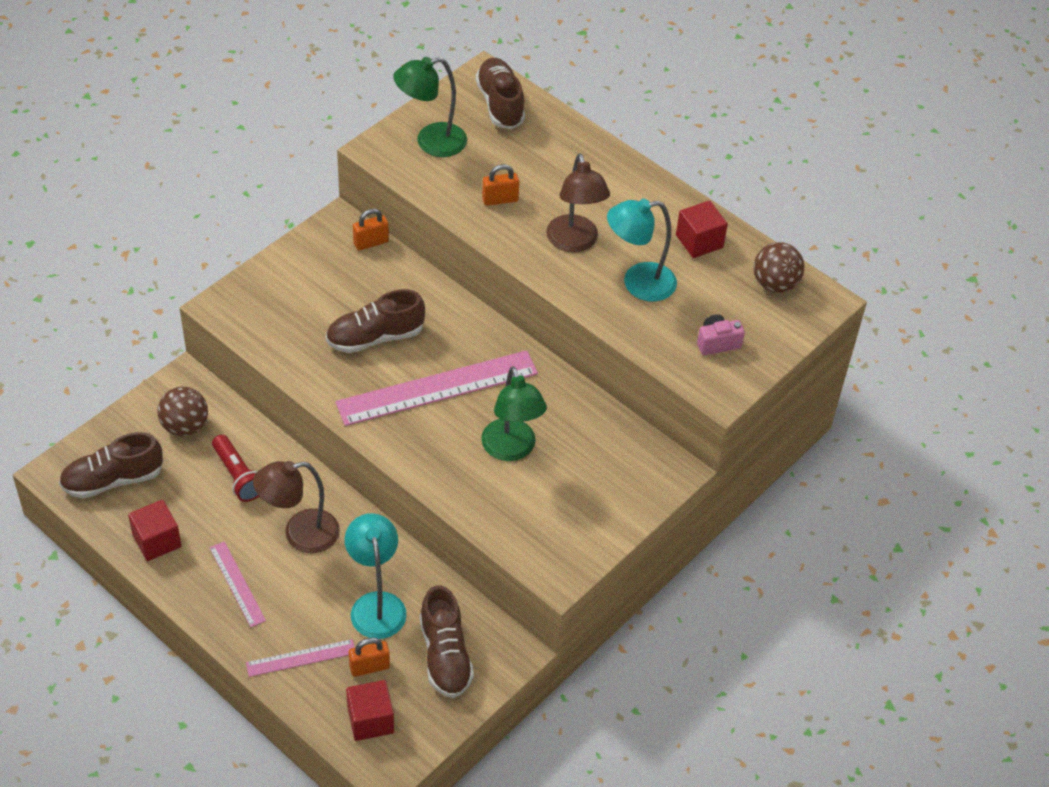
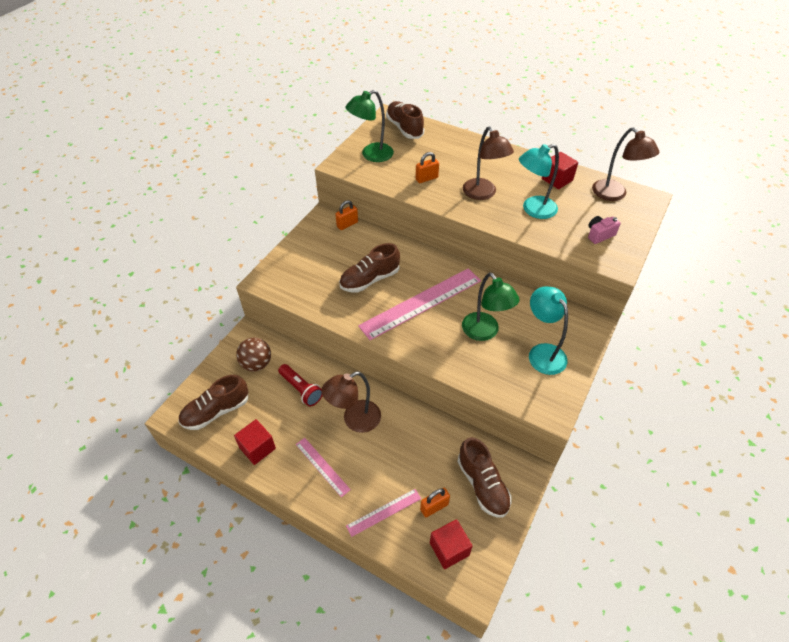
camera: 10 degrees left, 0 degrees up
turquoise lamp [345,513,407,639] -> turquoise lamp moved to [529,287,568,375]
brown ball [753,242,805,293] -> brown lamp [592,127,659,201]

